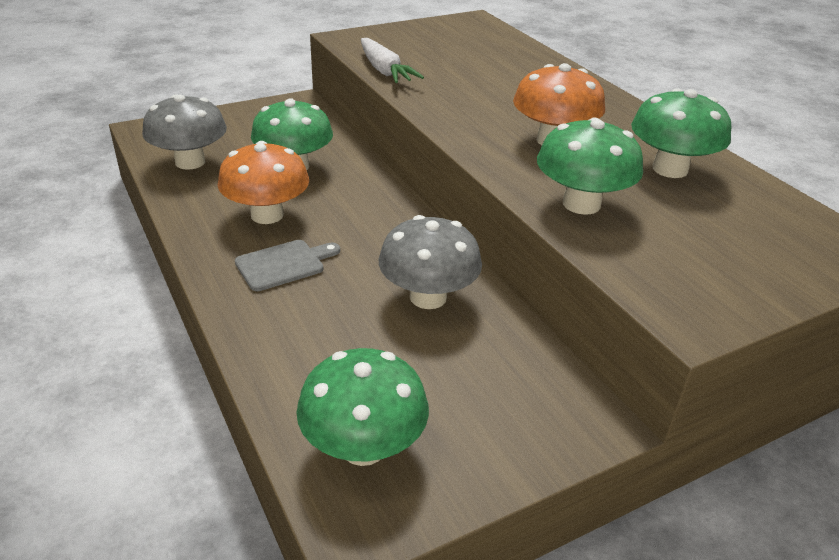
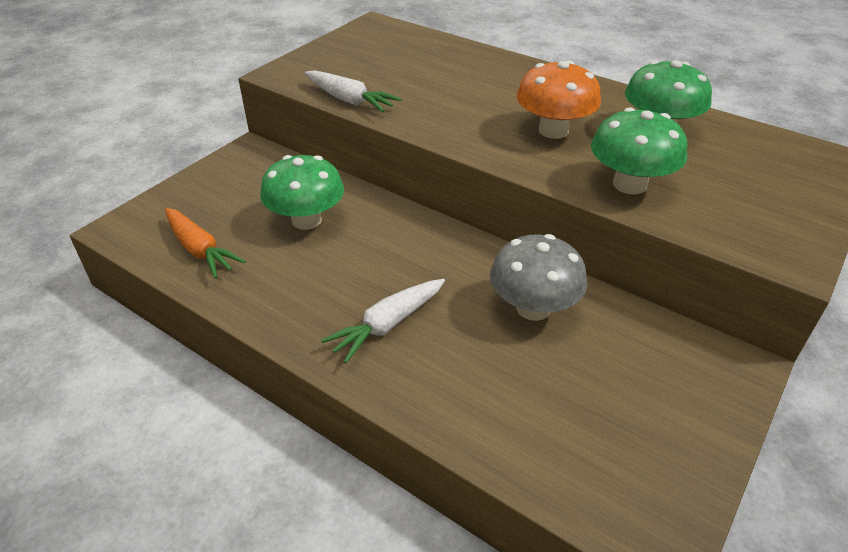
camera: 25 degrees left, 5 degrees up
grey mushroom [142,95,227,170] -> orange carrot [165,208,246,278]
orange mushroom [217,141,309,224] -> none
grey cutting board [235,240,340,291] -> white carrot [321,279,445,363]
green mushroom [297,348,429,466] -> none

